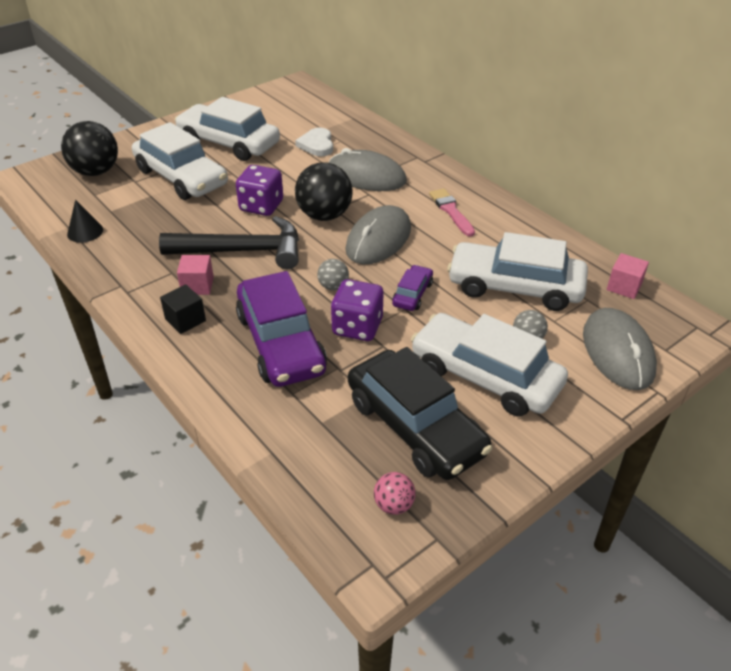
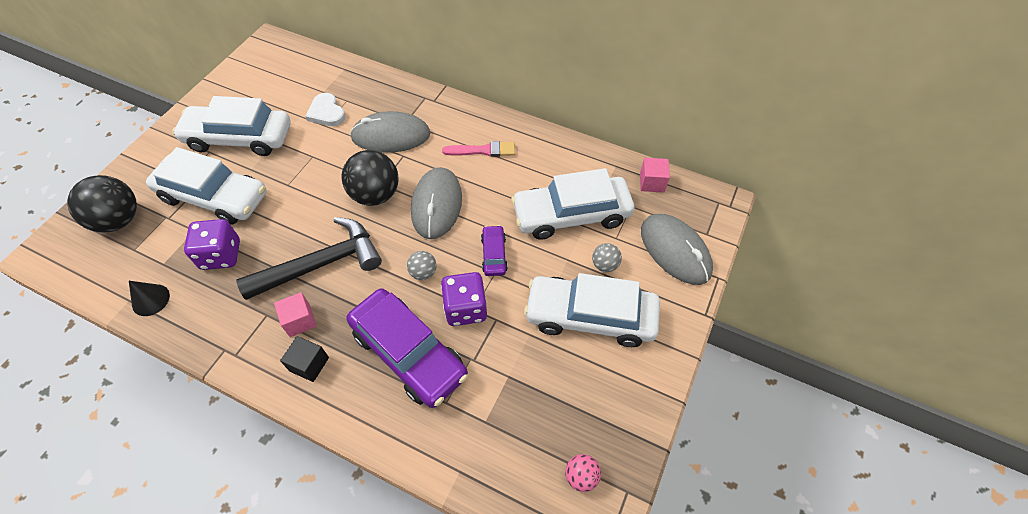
camera: 25 degrees left, 15 degrees up
purple dice [236,165,283,216] -> purple dice moved to [184,219,240,270]
black car [348,347,492,480] -> none
pink brush [429,188,475,236] -> pink brush turned 135 degrees clockwise [442,141,515,157]

